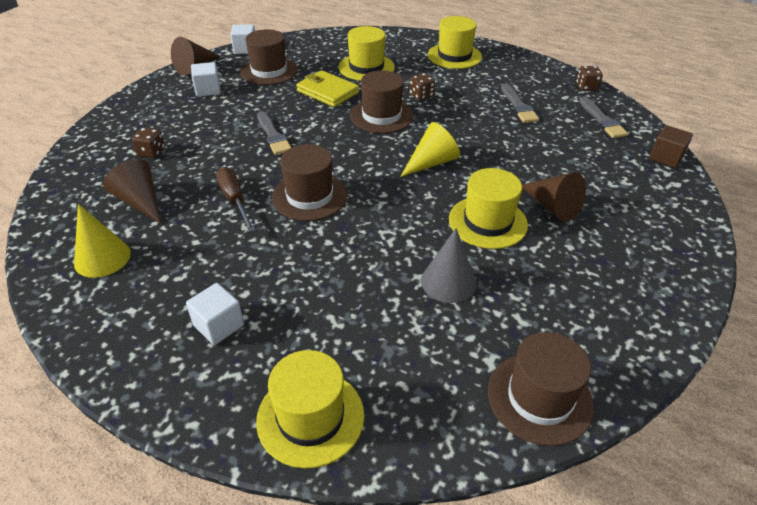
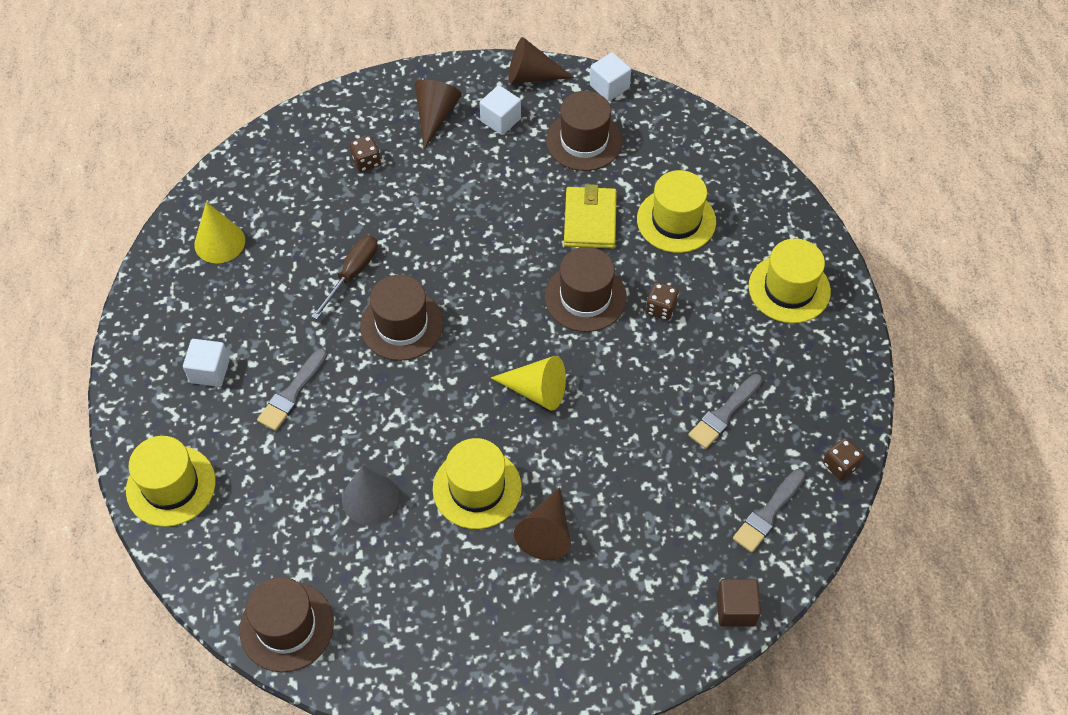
camera: 55 degrees right, 15 degrees up
brown cone [103,159,161,224] -> brown cone moved to [415,80,462,149]
grey brush [257,111,291,155] -> grey brush moved to [257,348,327,431]

